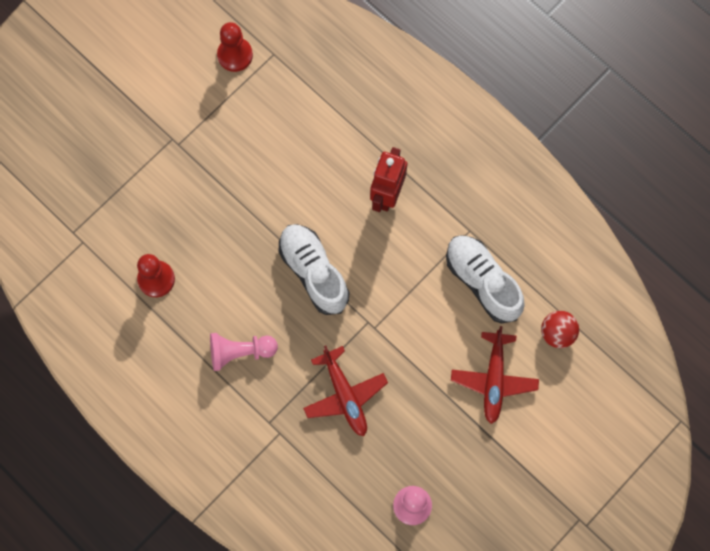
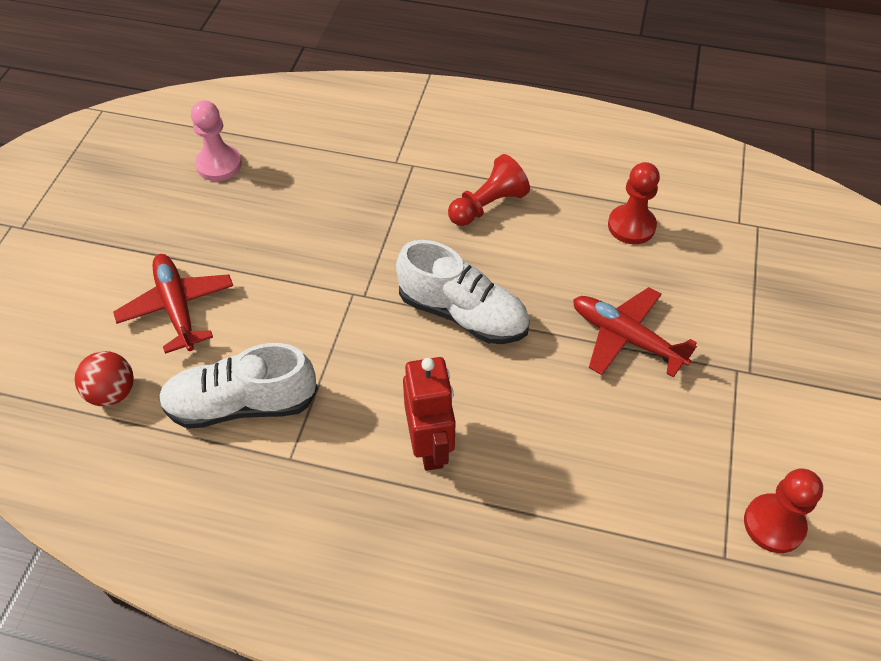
camera: 150 degrees right, 20 degrees down
pink pawn [210,333,278,371] -> red pawn [448,154,530,226]
red plane [303,346,388,436] -> red plane moved to [573,287,697,378]
white shoe [446,235,525,323] -> white shoe turned 150 degrees clockwise [158,343,318,429]

